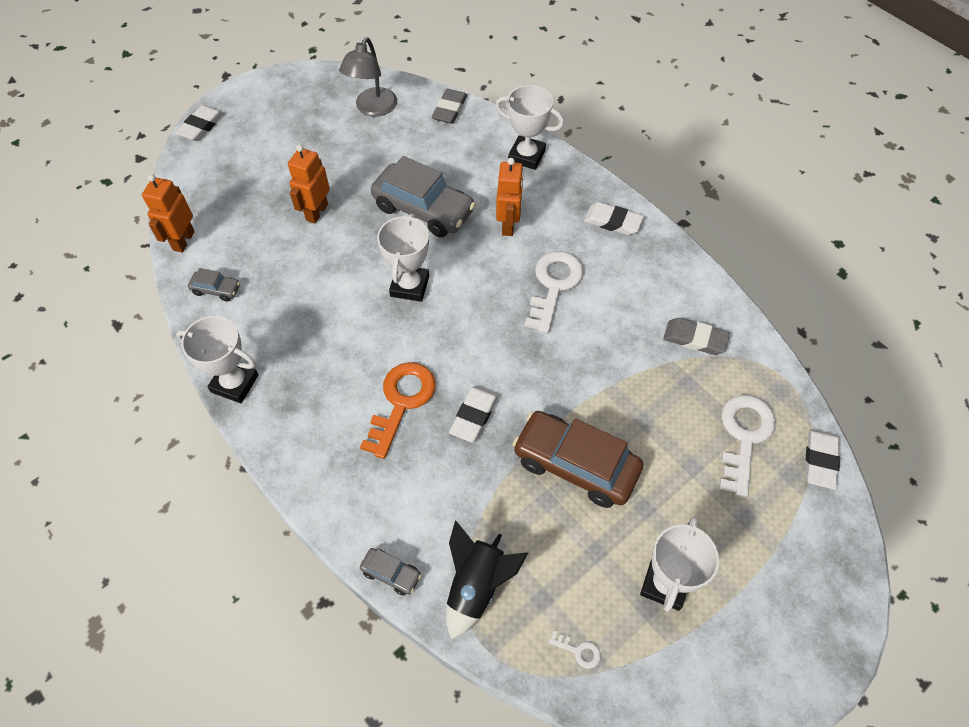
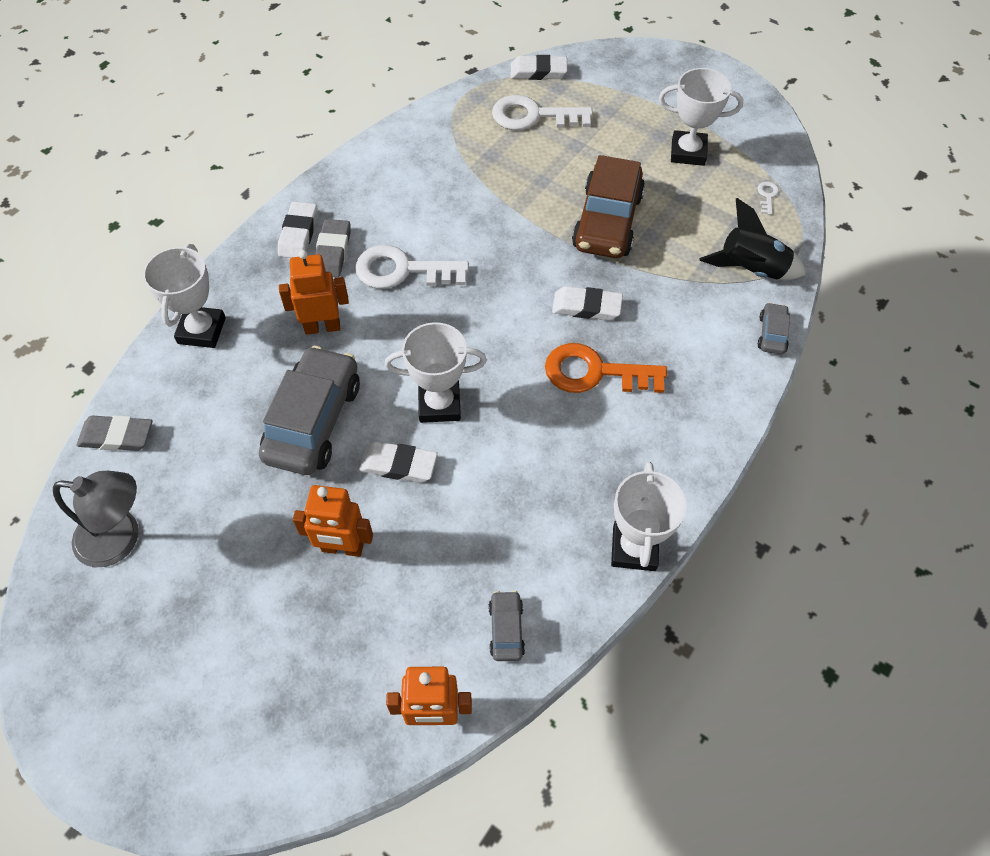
camera: 105 degrees left, 0 degrees up
white eraser [175,105,224,141] -> white eraser moved to [359,441,438,483]
grey eraser [663,318,730,355] -> grey eraser moved to [315,219,351,278]

